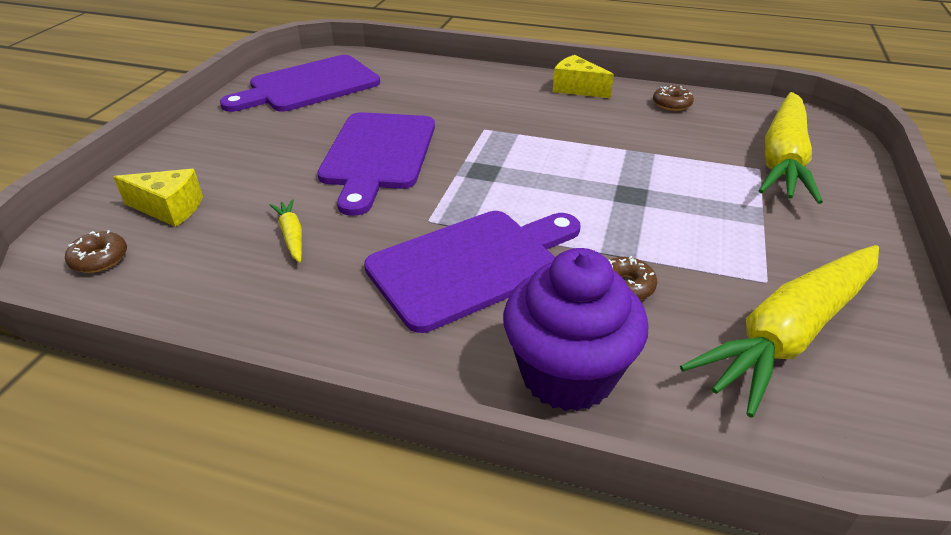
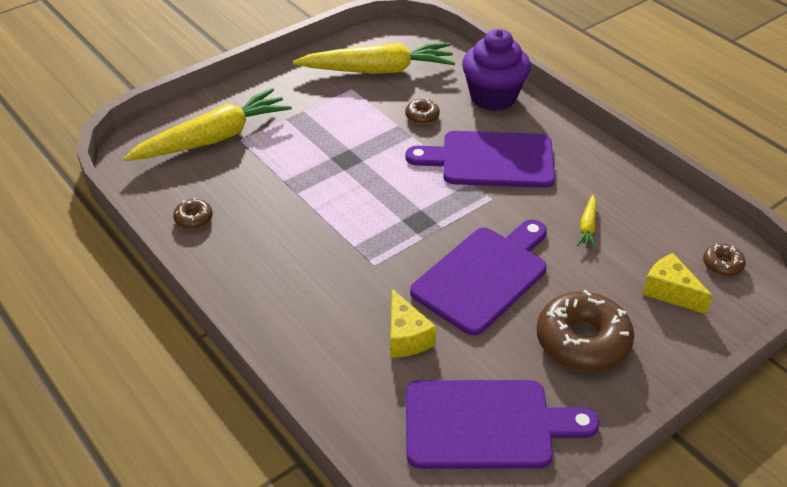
camera: 145 degrees left, 5 degrees up
yellow cheese [553,55,614,98] -> yellow cheese moved to [390,289,436,358]
none -> brown donut [537,290,634,372]

